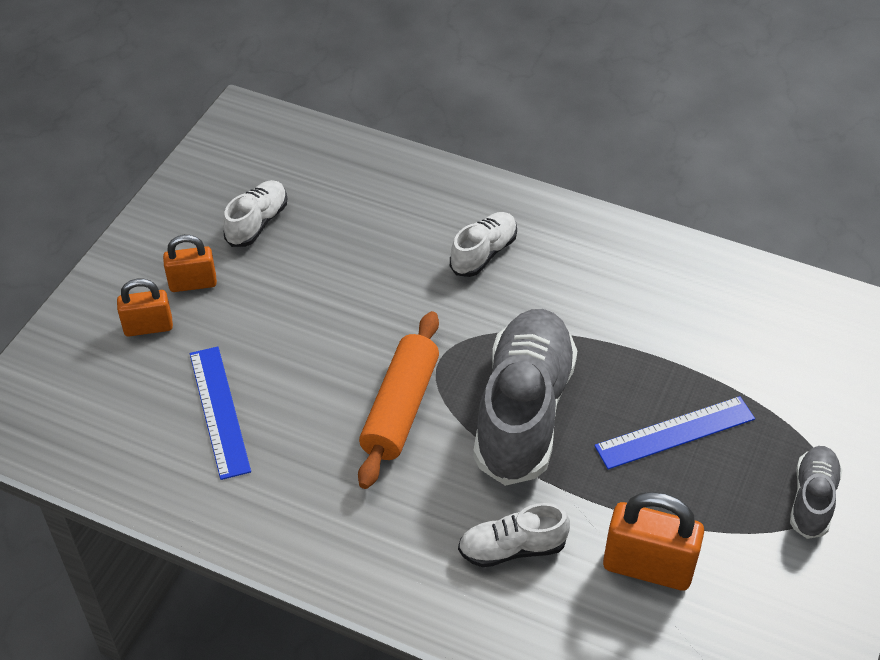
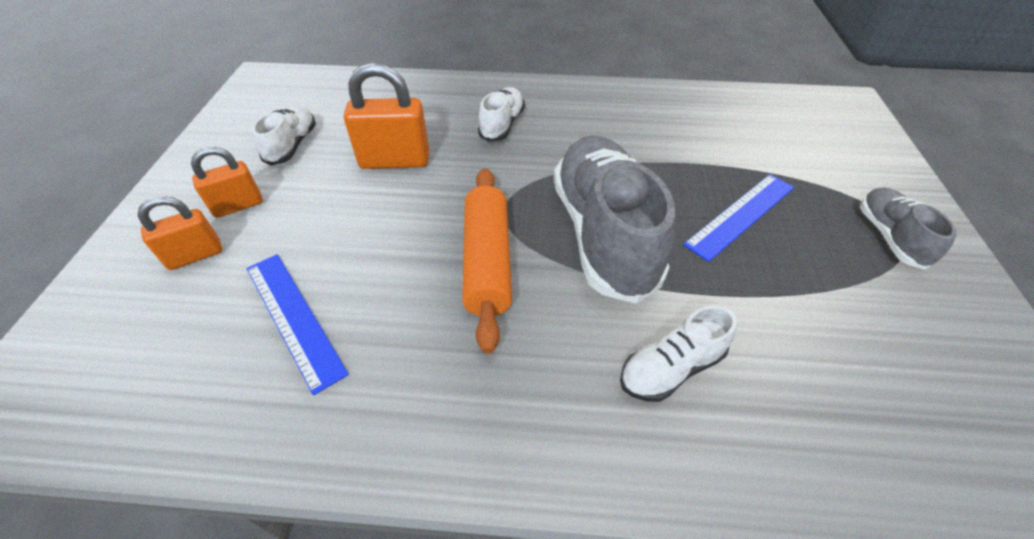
camera: 20 degrees left, 0 degrees up
orange padlock [603,491,704,590] -> orange padlock moved to [344,63,430,169]

